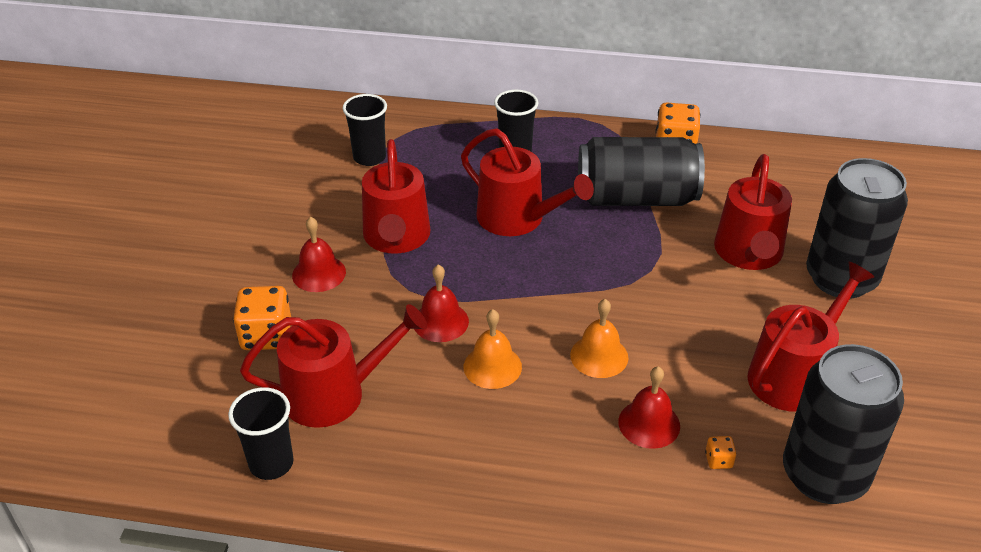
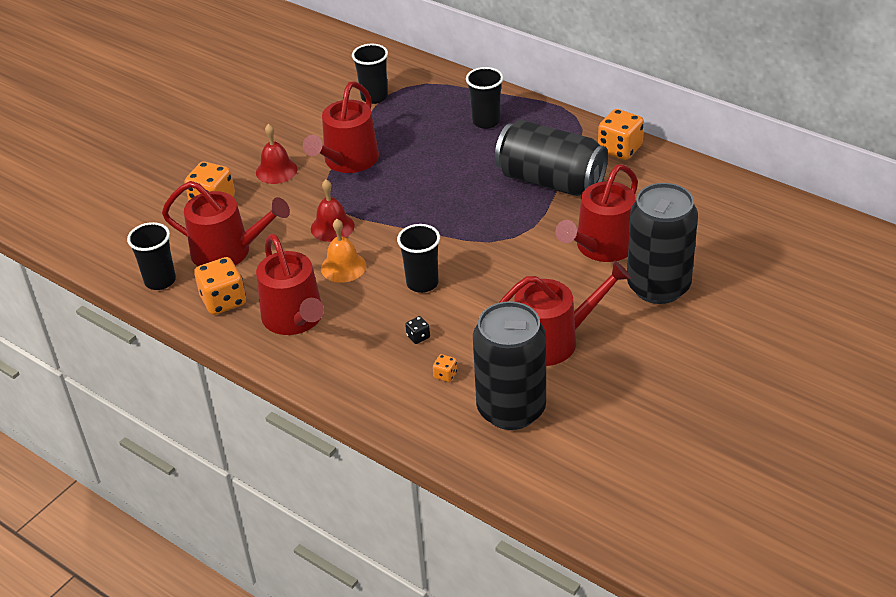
camera: 30 degrees right, 0 degrees up
red watering can [461,128,594,236] -> red watering can moved to [256,234,324,335]
orange bell [570,299,628,378] -> black cup [397,224,440,293]
red bell [618,366,680,449] -> black dice [405,316,430,344]
none -> orange dice [194,257,246,315]

